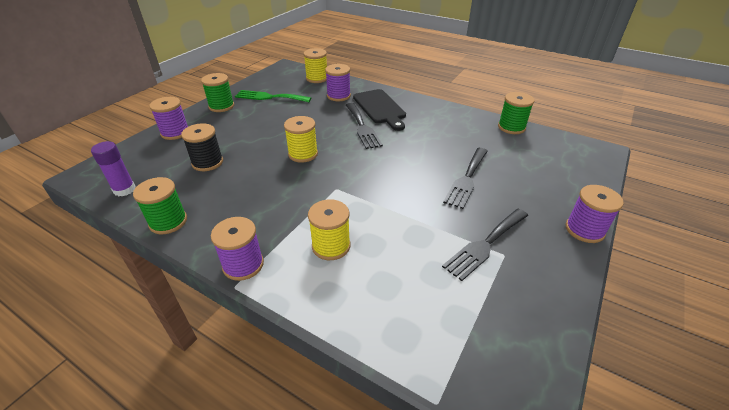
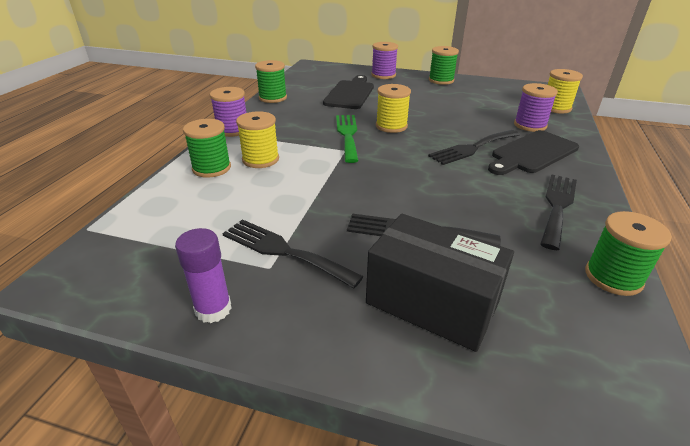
camera: 75 degrees right, 5 degrees down
purple glue stick [91,141,136,197] -> purple glue stick moved to [175,228,232,323]
black spool [181,123,223,171] -> black cutting board [323,75,374,109]
green fork [235,90,311,102] -> green fork moved to [336,115,359,163]
purple spool [566,185,624,243] -> none
none -> green spool [183,119,231,178]
none -> black box [366,213,514,352]
none -> black fork [540,174,577,250]

